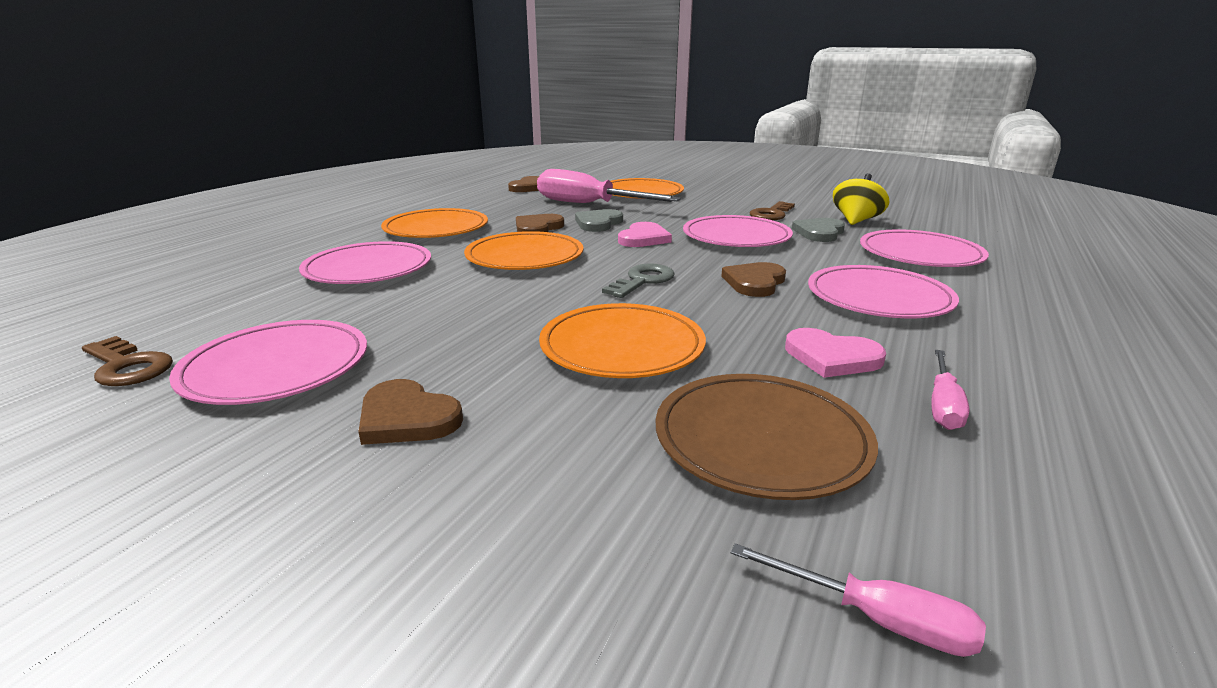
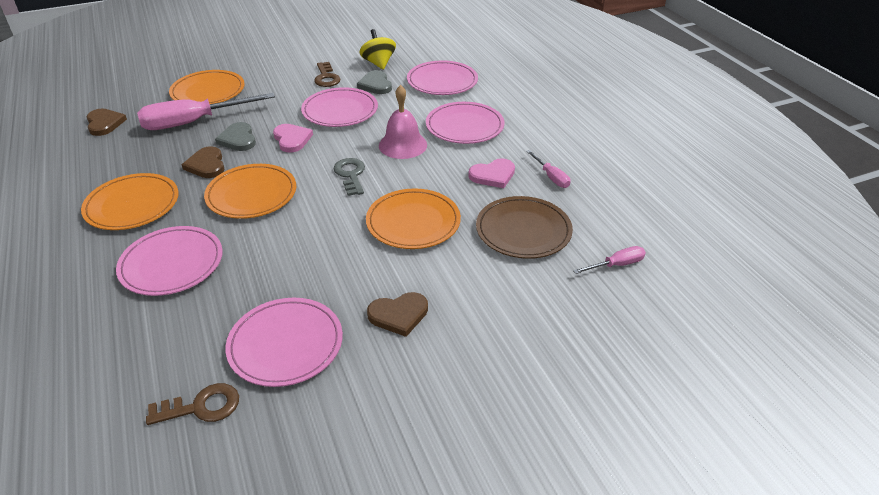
camera: 50 degrees left, 15 degrees up
brown heart [721,262,786,297] -> pink bell [379,85,427,159]

